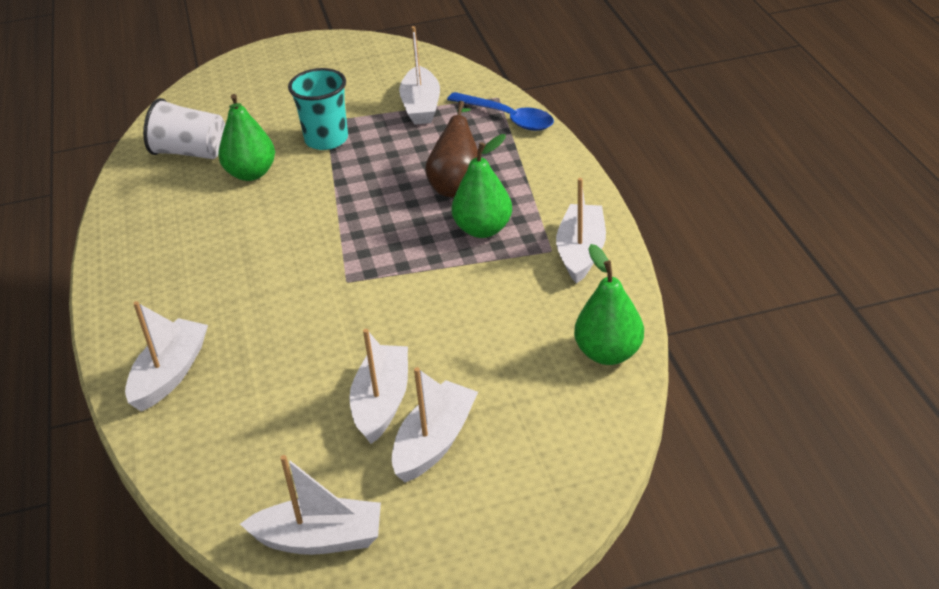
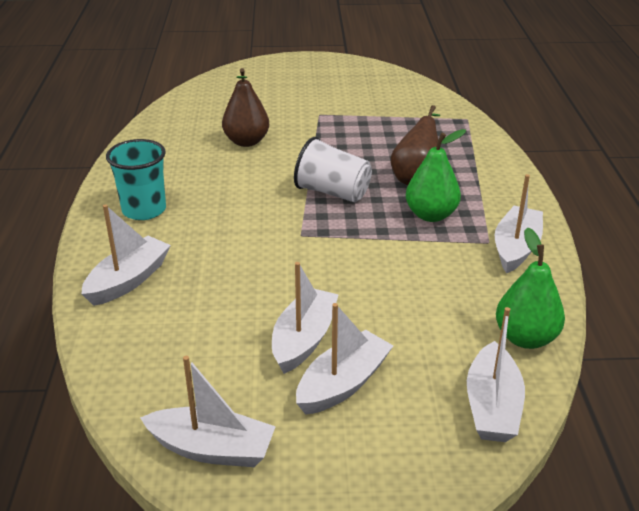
camera: 10 degrees right, 5 degrees down
white cup [143,98,225,159] -> white cup moved to [294,137,372,202]
green pear [218,94,275,181] -> brown pear [222,68,269,147]
turquoise cup [288,68,348,150] -> turquoise cup moved to [106,139,166,220]
white boat [399,26,440,125] -> white boat moved to [467,307,525,442]
blue spoon [447,92,554,131] -> none

